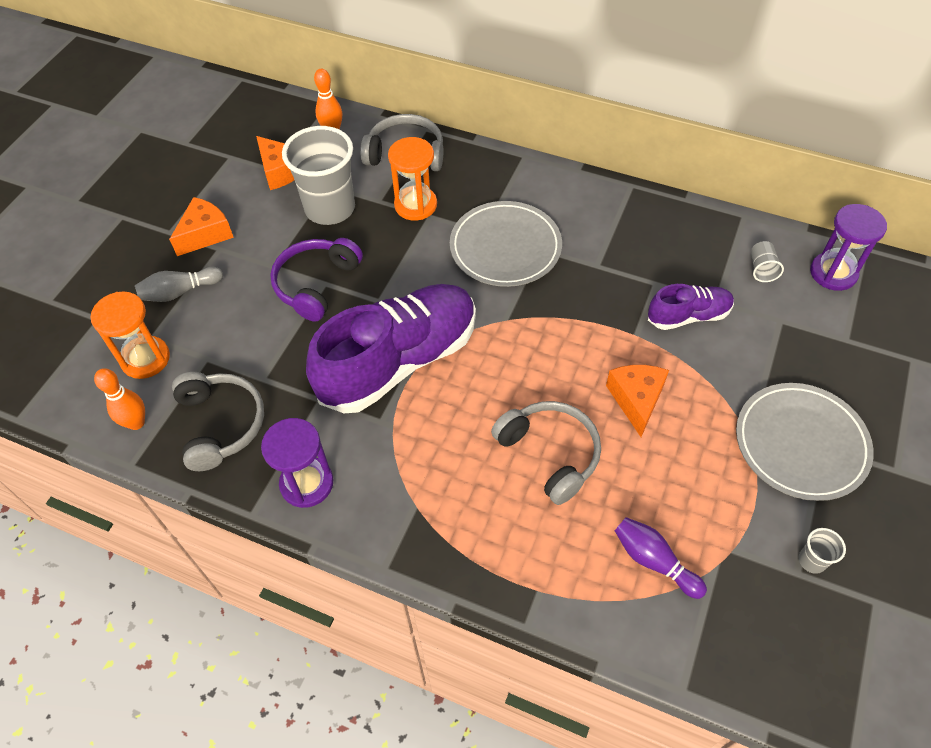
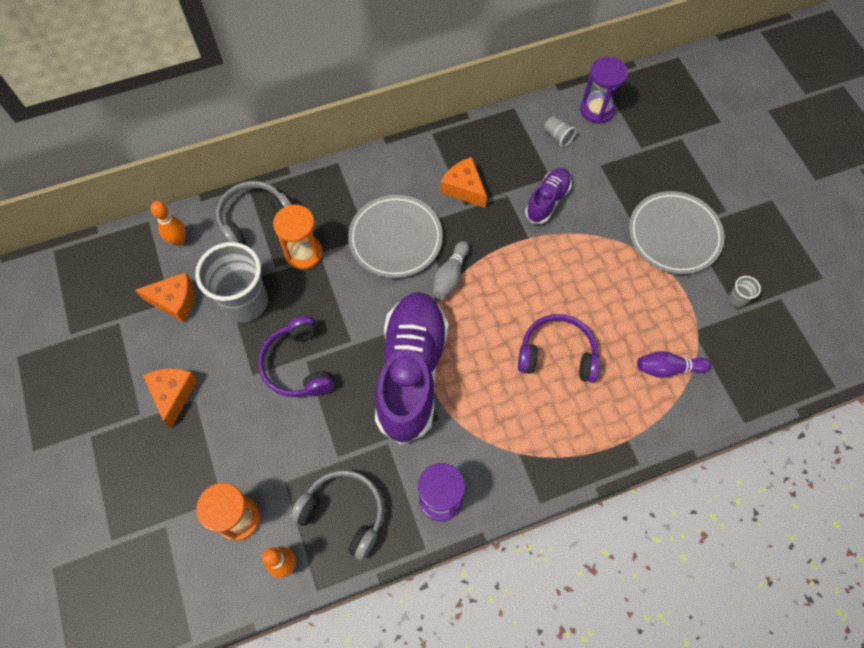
camera: 45 degrees left, 10 degrees up
grey bowling pin [135,267,223,302] -> grey bowling pin moved to [433,241,469,300]
grey headphones [491,401,601,505] -> purple headphones [518,314,600,383]
orange cheese [606,365,669,437] -> orange cheese moved to [441,157,487,208]

